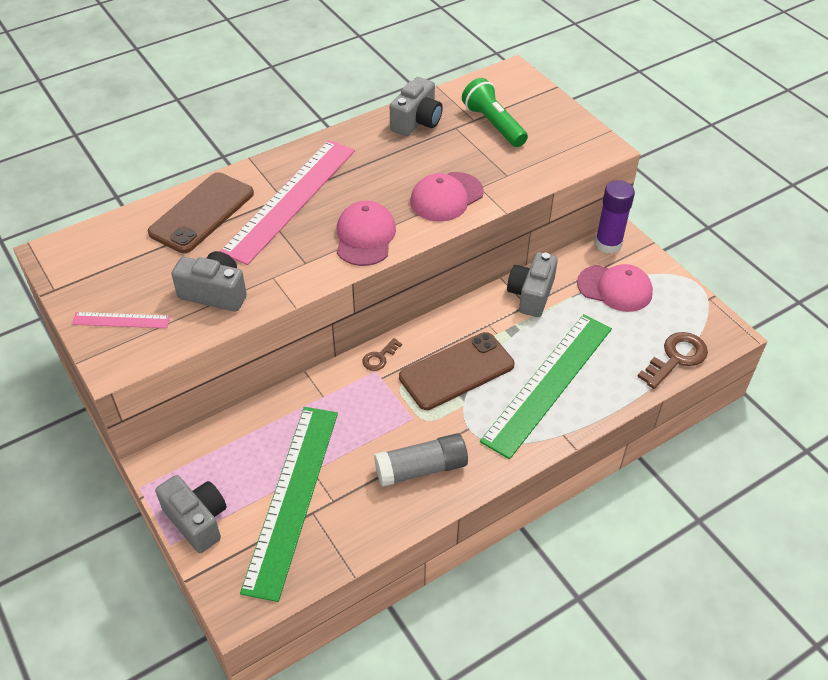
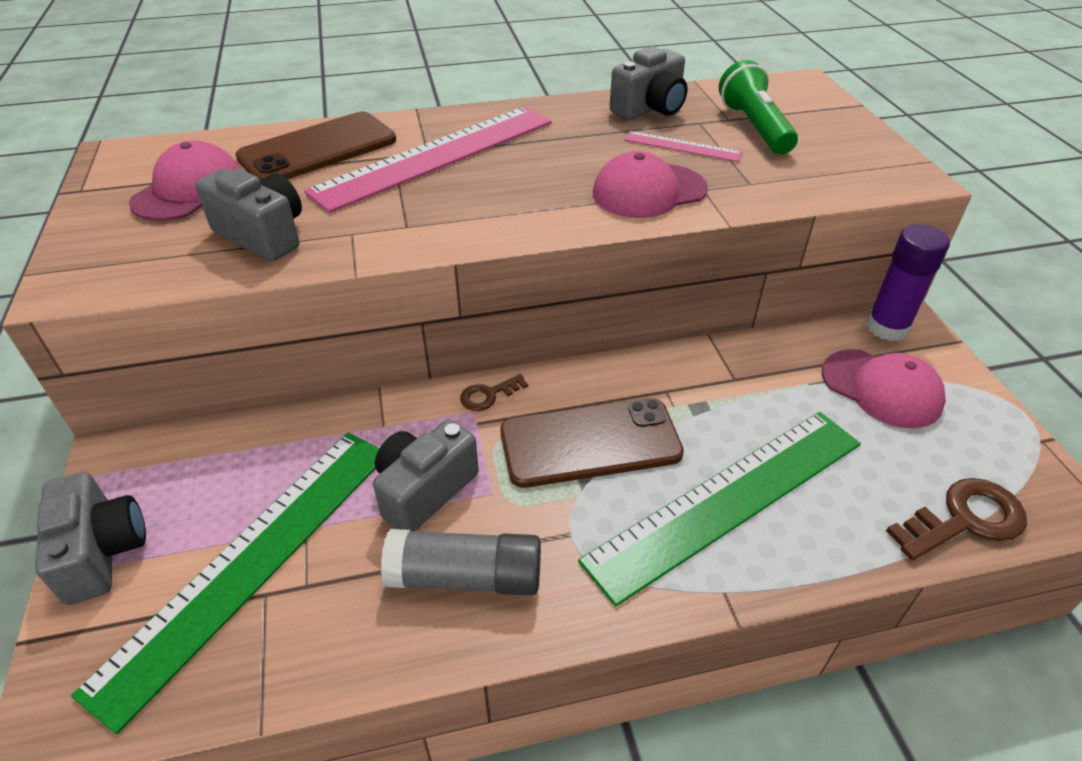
camera: 20 degrees right, 5 degrees down
pink ruler [72,312,170,328] -> pink ruler moved to [624,131,743,162]
pink cap [337,201,396,266] -> pink cap moved to [129,141,240,221]
grey camera [507,252,558,317] -> grey camera moved to [373,420,479,531]

